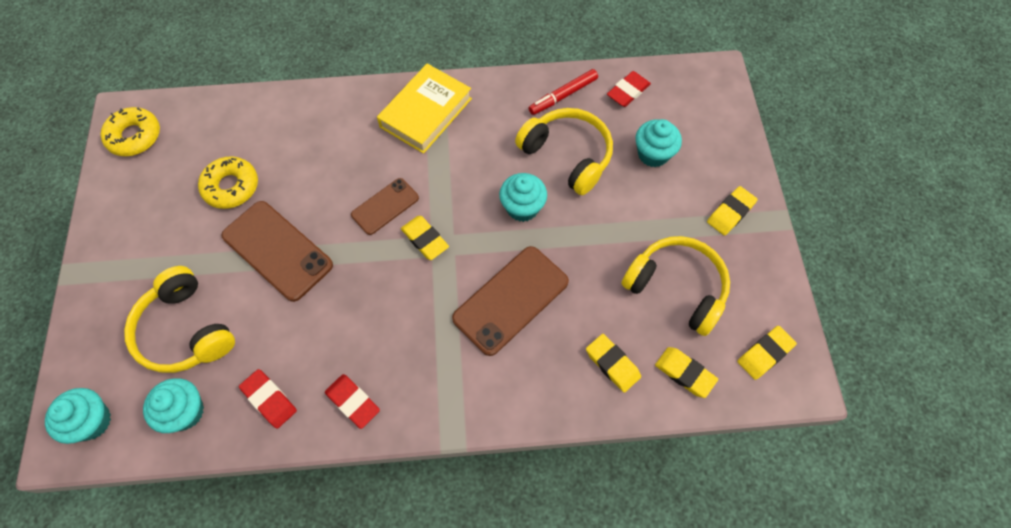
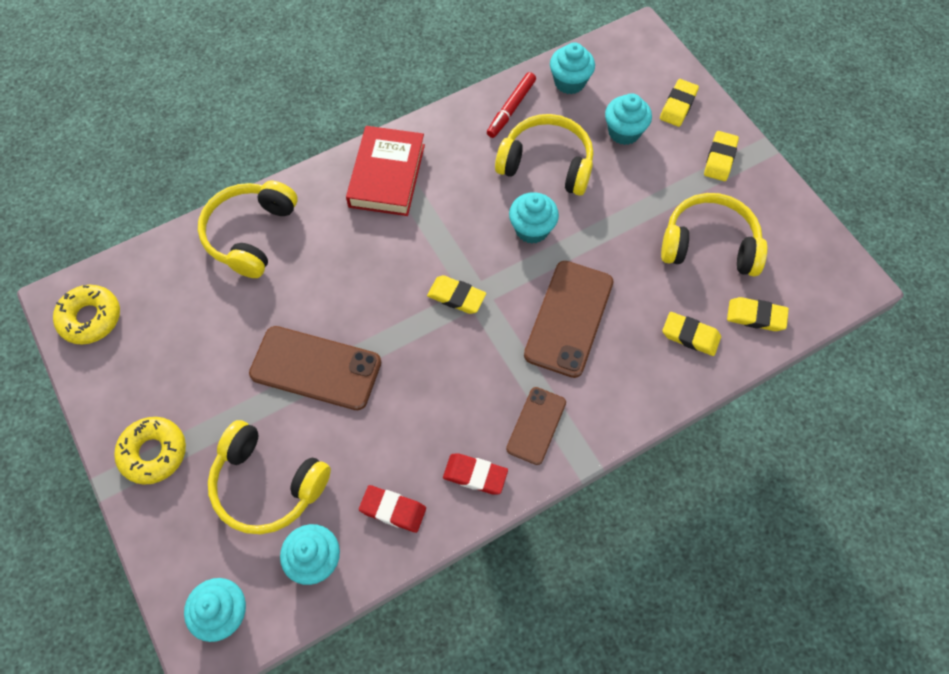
camera: 25 degrees left, 0 degrees up
yellow donut [198,156,258,209] -> yellow donut moved to [114,417,186,485]
brown phone [351,178,419,235] -> brown phone moved to [506,387,566,465]
yellow book [377,63,472,154] -> red book [346,126,425,216]
red eraser [607,71,651,107] -> turquoise cupcake [550,42,595,94]
yellow eraser [738,326,797,380] -> yellow eraser moved to [660,79,699,127]
none -> yellow headphones [198,181,298,278]

